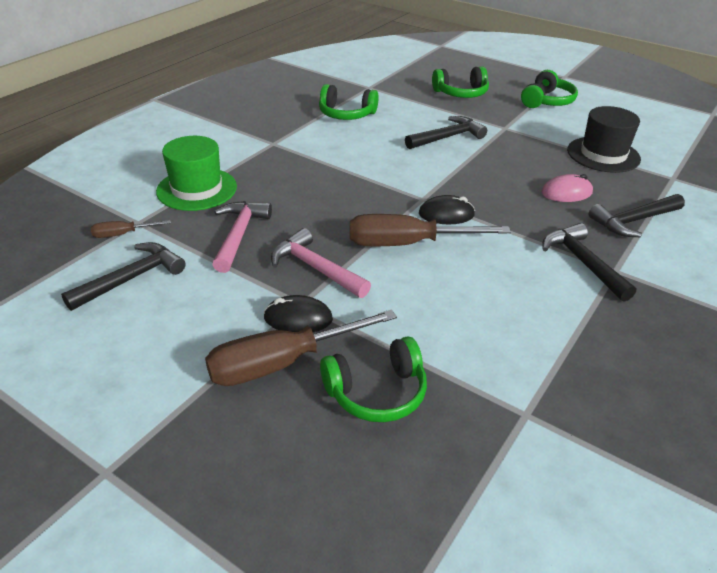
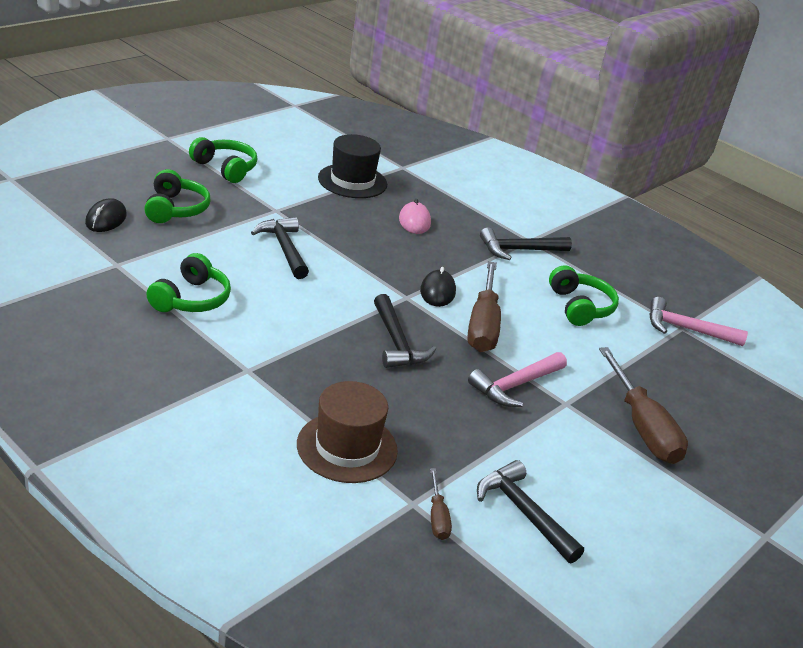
camera: 85 degrees left, 5 degrees down
green hat [156,136,237,211] -> brown hat [297,381,398,483]
pink hammer [212,201,272,273] -> pink hammer moved to [649,297,748,346]
black mouse [263,295,333,332] -> black mouse moved to [85,198,127,232]
green headphones [320,336,427,422] -> green headphones moved to [549,265,619,326]
black hammer [589,194,685,237] -> black hammer moved to [374,294,436,368]

